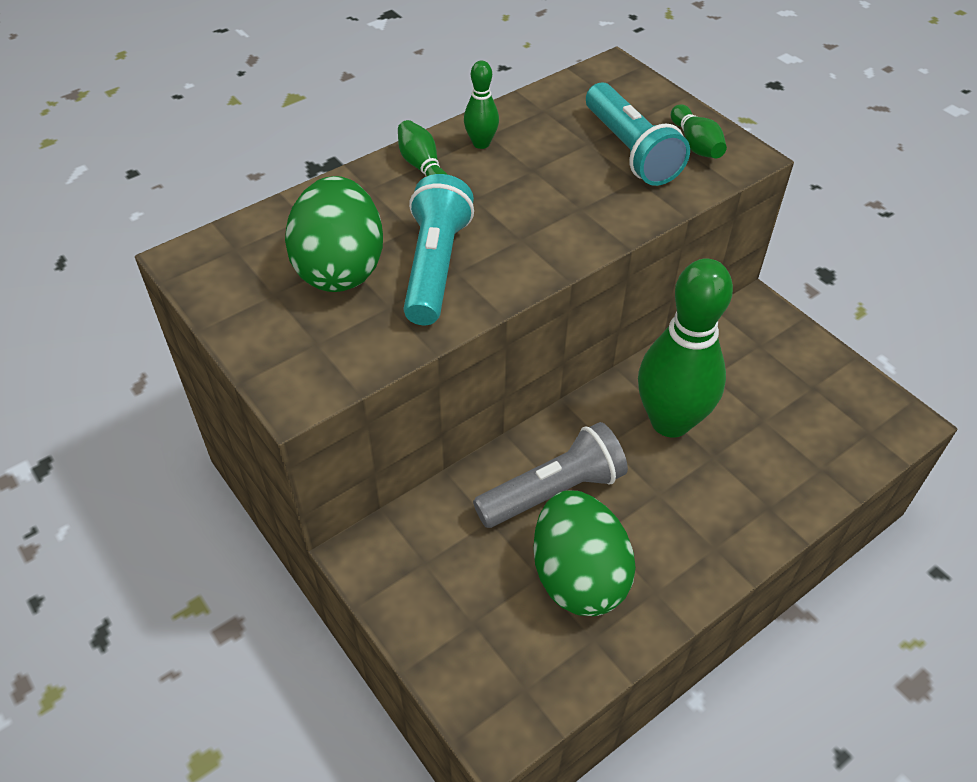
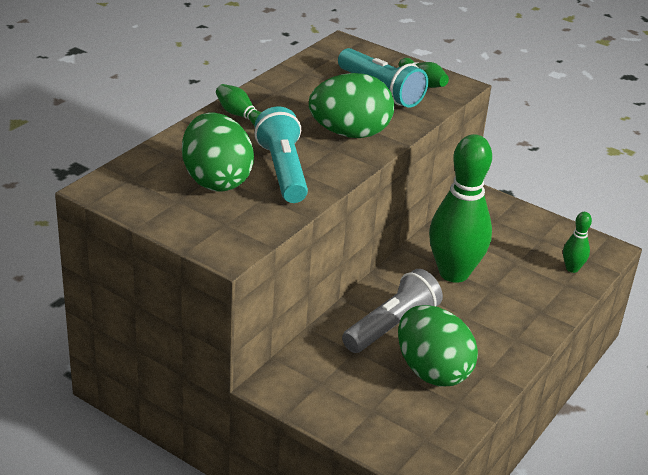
camera: 20 degrees left, 15 degrees down
green bowling pin [464,61,499,149] -> green bowling pin moved to [563,212,592,273]
none -> green egg [309,73,394,138]

